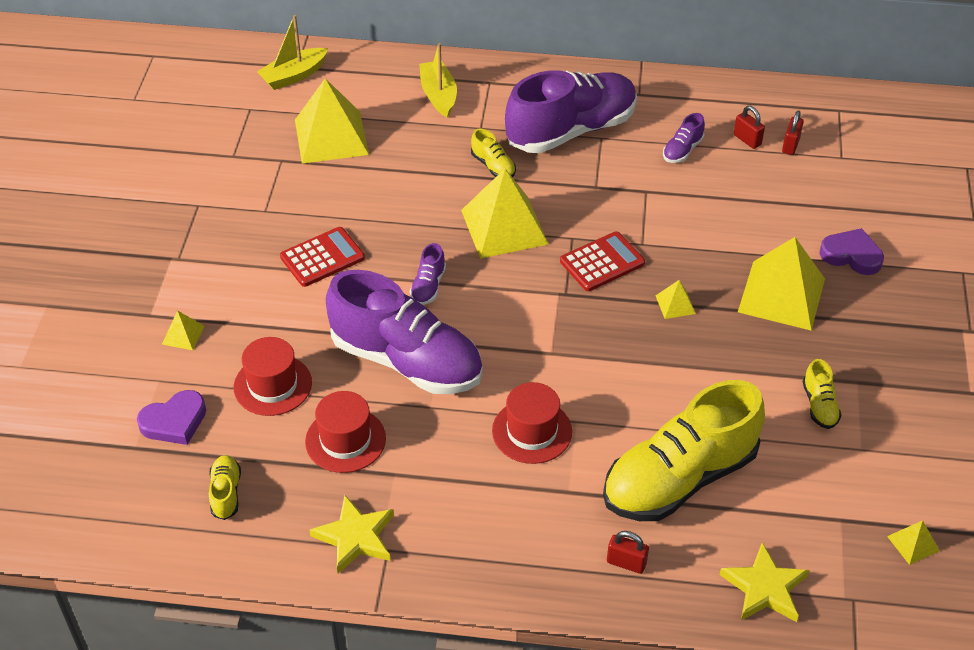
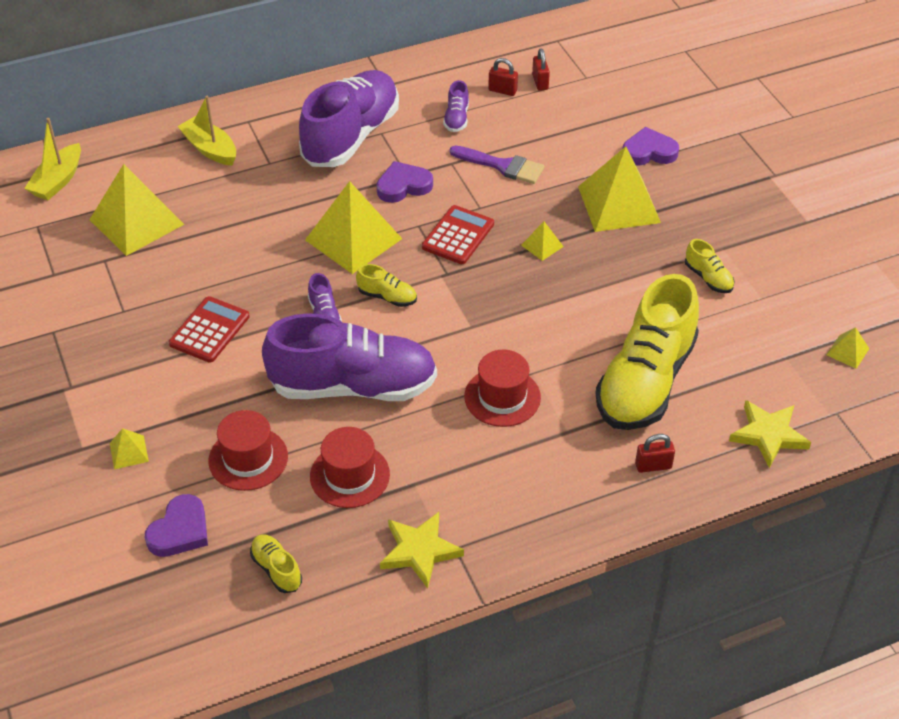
camera: 30 degrees left, 0 degrees up
yellow shoe [471,129,516,177] -> yellow shoe moved to [356,264,417,307]
none -> purple heart [377,161,433,203]
none -> purple brush [450,146,545,184]

